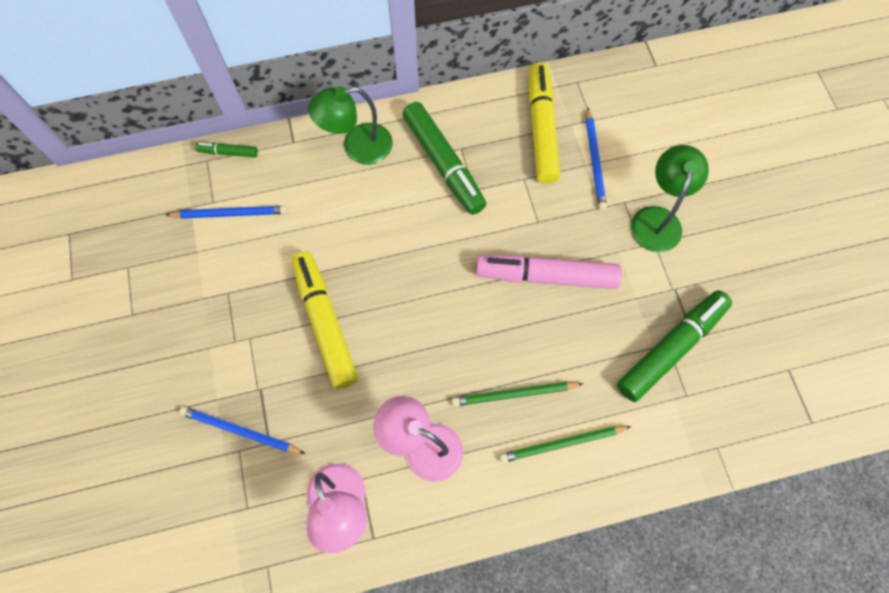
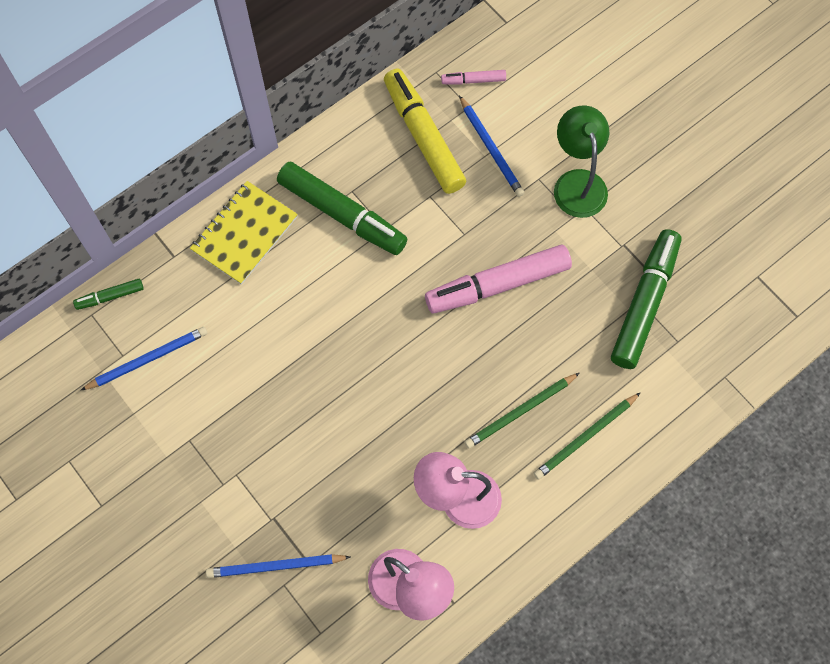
camera: 25 degrees left, 0 degrees up
yellow marker [292,251,358,389] -> none
green lamp [308,86,393,165] -> yellow notebook [190,181,298,285]
none -> pink marker [441,70,506,85]

